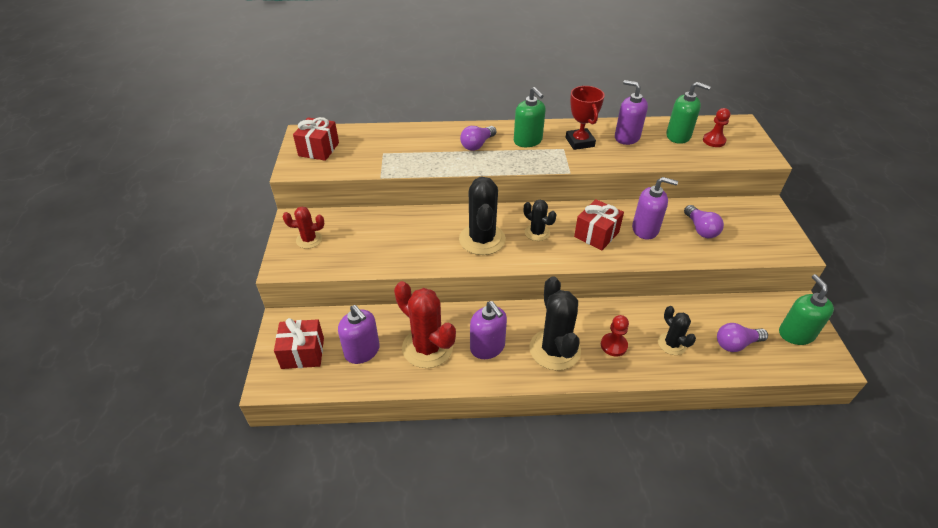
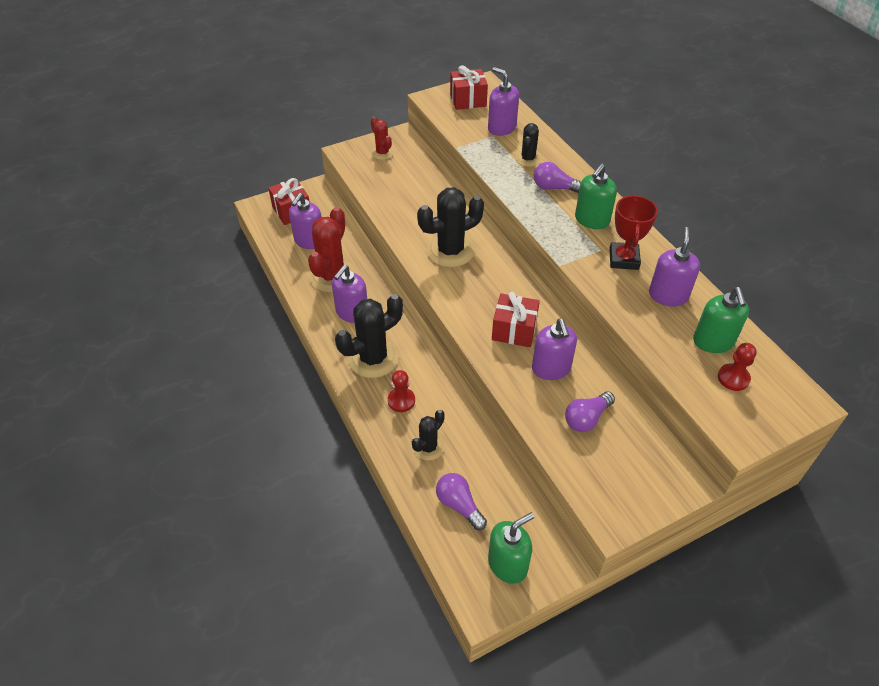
camera: 65 degrees right, 5 degrees up
black cactus [524,200,556,241] -> black cactus moved to [516,123,541,167]
red trophy [566,86,605,150] -> red trophy turned 45 degrees counterclockwise [609,195,658,270]
none -> purple soap dispenser [488,67,519,136]

